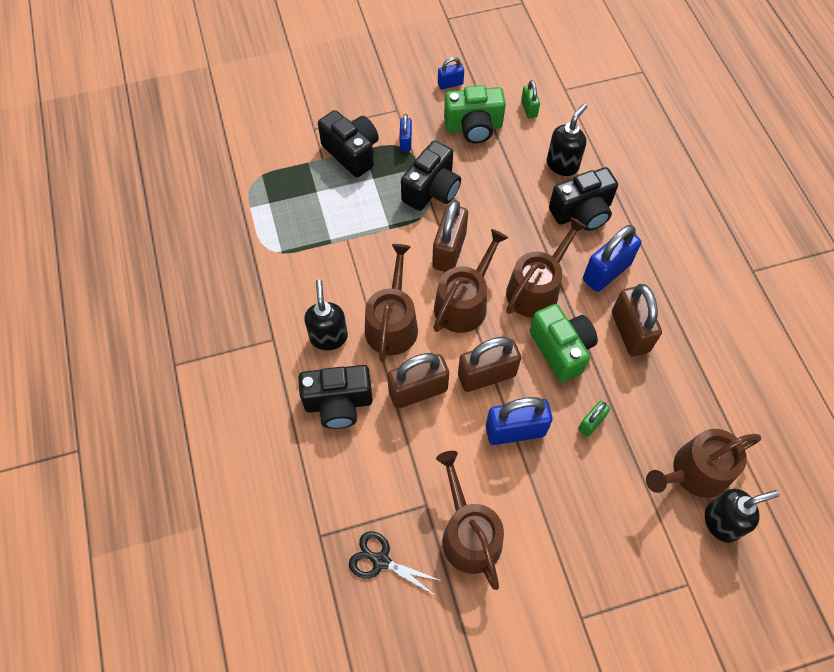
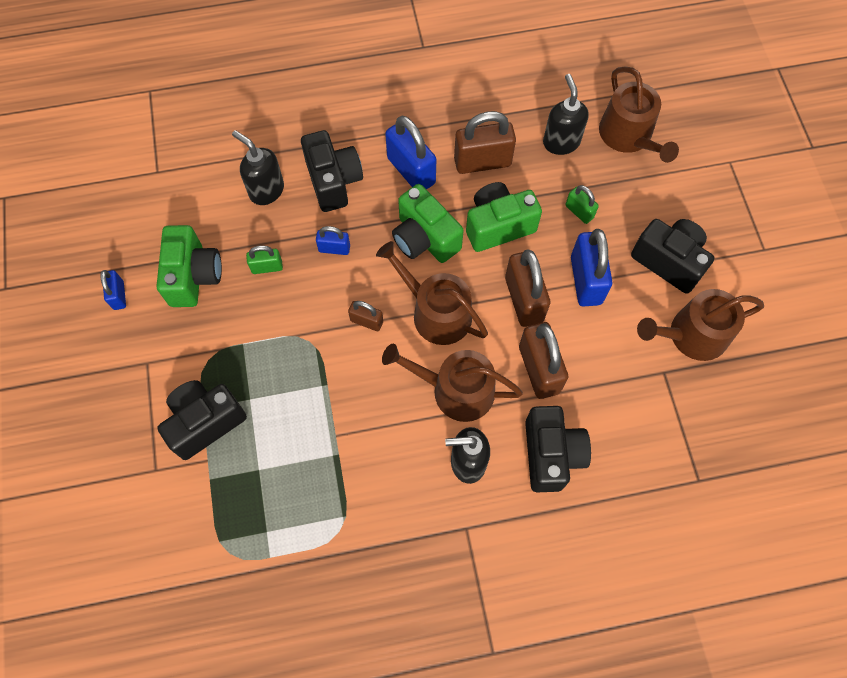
camera: 85 degrees left, 5 degrees up
black scissors [349,531,442,596] -> none
blue padlock [399,114,412,152] -> blue padlock moved to [316,226,350,255]
black camera [401,140,461,211] -> black camera moved to [631,219,714,294]
brown padlock [432,200,468,272] -> brown padlock [348,301,383,331], size x0.53
brown watering can [506,217,587,318] -> green camera [392,184,464,263]
green padlock [521,80,540,119] -> green padlock moved to [246,245,283,274]
black soap dispenser [705,488,779,543] -> black soap dispenser moved to [543,74,589,155]

